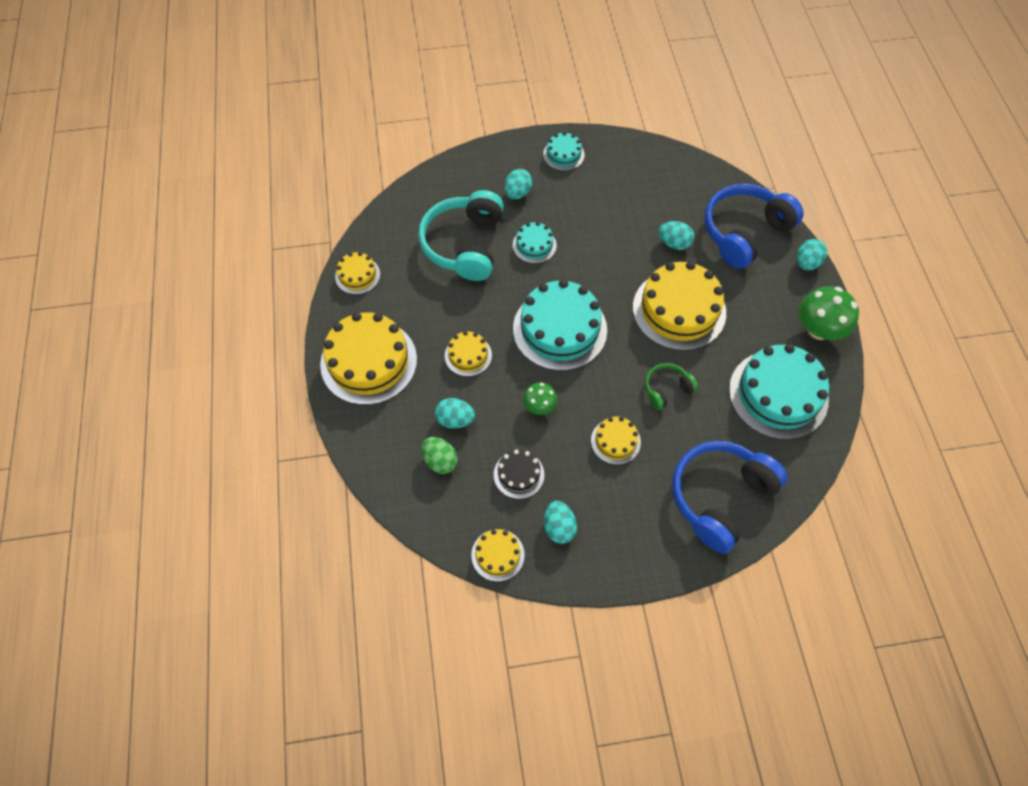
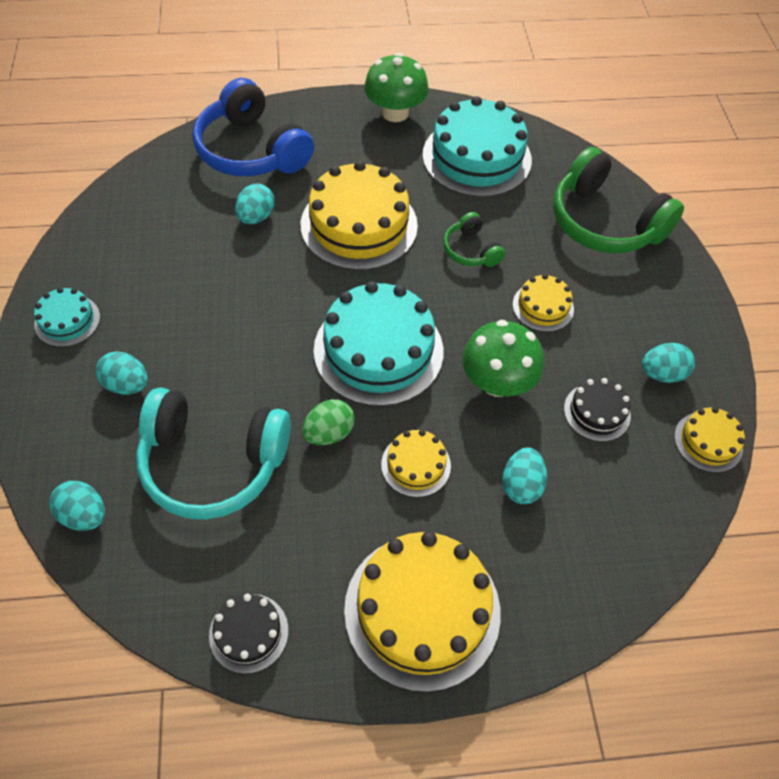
camera: 90 degrees left, 5 degrees down
yellow cake [335,252,380,295] -> black cake [209,594,288,674]
green egg [422,437,458,474] -> green egg moved to [302,399,355,445]
turquoise cake [513,222,557,264] -> none
green mushroom [523,383,557,415] -> green mushroom [462,320,544,397], size x1.76
blue headphones [672,441,788,554] -> green headphones [553,147,684,253]
turquoise egg [797,239,827,270] -> turquoise egg moved to [49,481,105,531]

